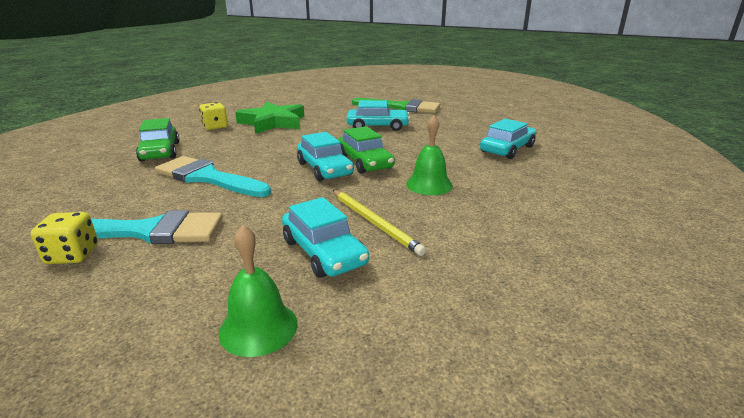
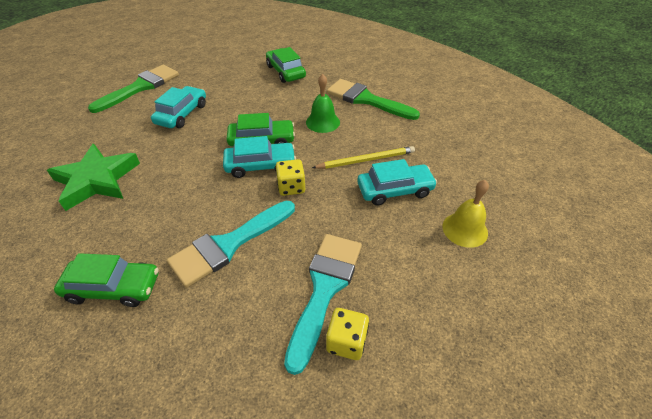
camera: 70 degrees left, 20 degrees up
yellow dice [199,102,228,130] -> yellow dice moved to [275,159,305,196]
green bell [218,225,298,357] -> yellow bell [443,180,489,248]
turquoise car [480,119,536,159] -> green car [266,47,306,83]
none -> green brush [327,79,420,120]

